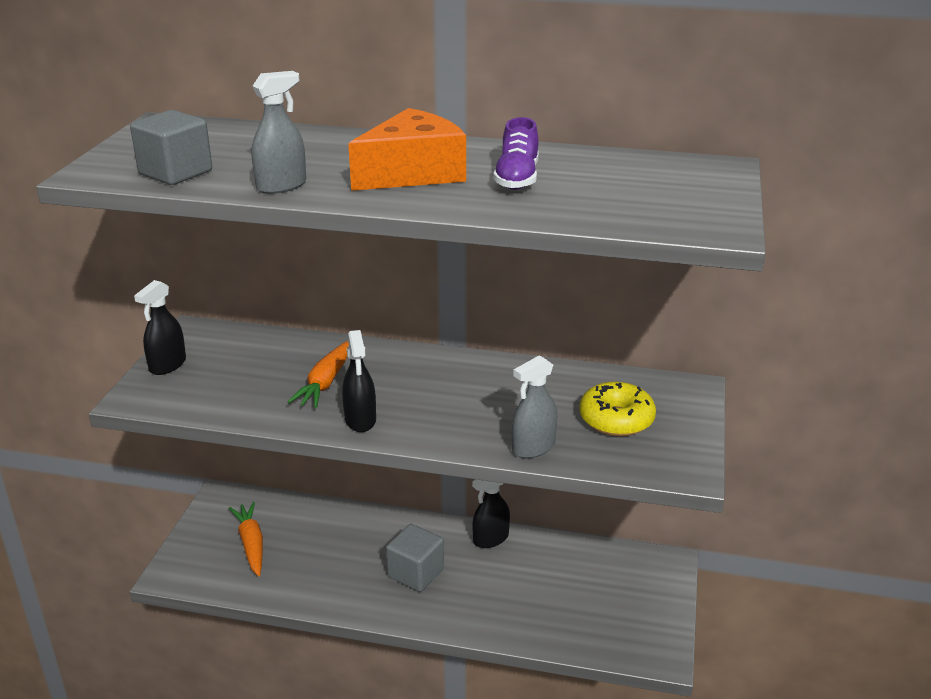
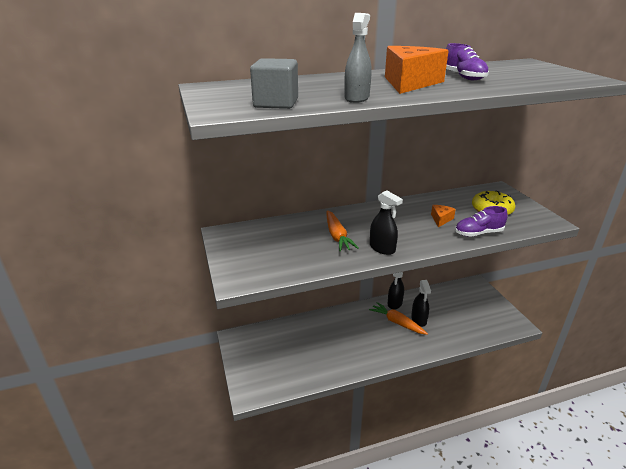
camera: 30 degrees left, 0 degrees up
black spray bottle [134,280,186,375] -> black spray bottle moved to [411,280,431,327]
orange carrot [229,502,263,576] -> orange carrot moved to [369,302,428,335]
grey cube [386,524,444,592] -> none
grey spray bottle [512,355,557,458] -> purple shoe [455,206,508,237]
none -> orange cheese [431,205,456,227]

